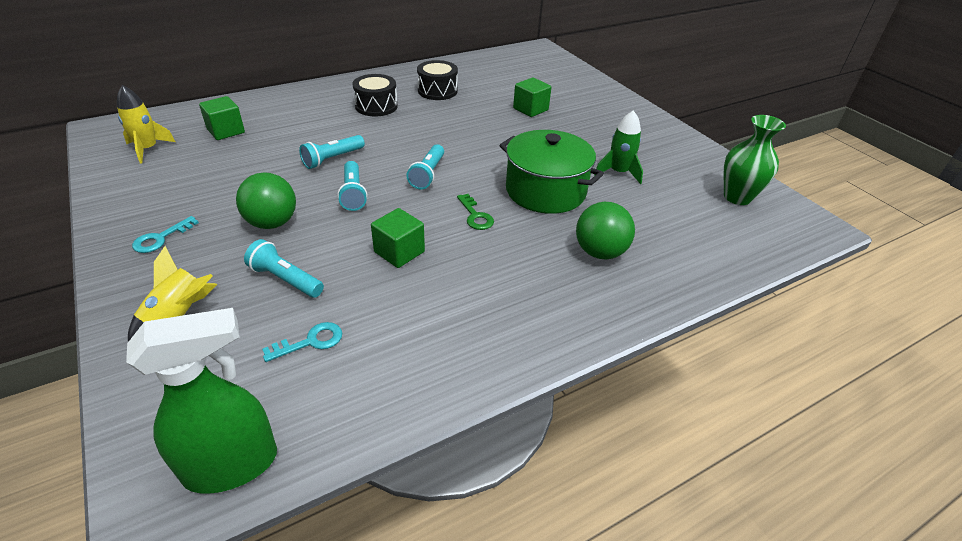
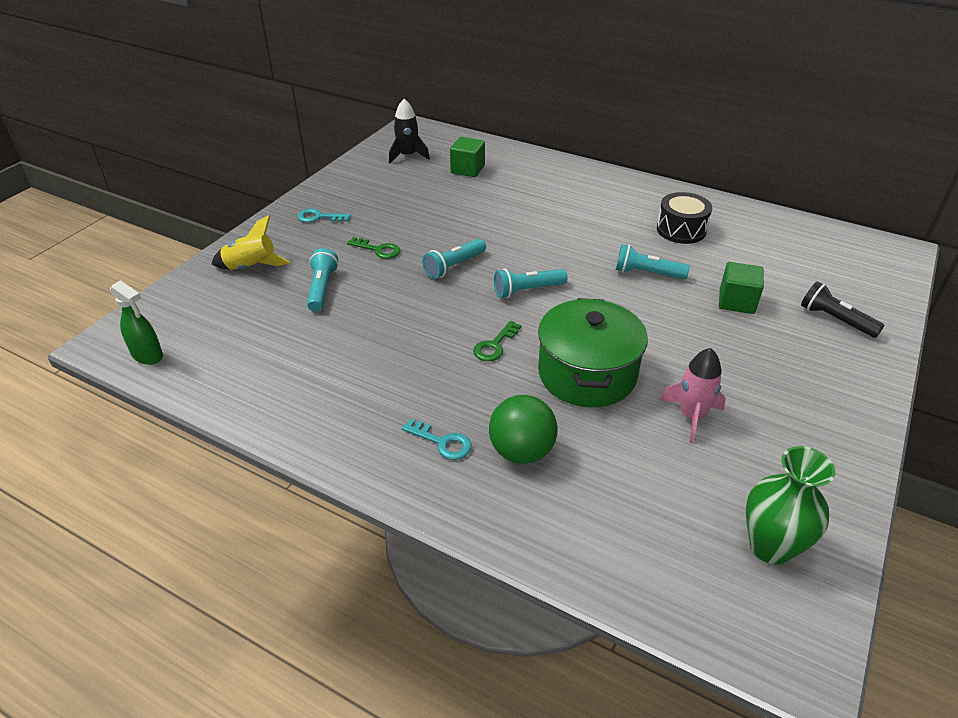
camera: 60 degrees right, 0 degrees up
yellow rocket [117,85,175,164] -> black rocket [389,99,430,163]
green spray bottle [126,308,277,494] -> green spray bottle [110,280,163,365], size x0.60
green ball [236,172,296,229] -> green key [347,237,400,259]
turquoise key [262,322,342,362] -> turquoise key moved to [402,419,472,460]
turquoise flashlight [299,135,365,169] -> turquoise flashlight moved to [615,244,690,279]
black drum [353,74,398,116] -> none
green cube [371,208,425,268] -> none
green rocket [594,110,643,184] -> pink rocket [660,348,726,443]
none -> black flashlight [801,282,885,338]

